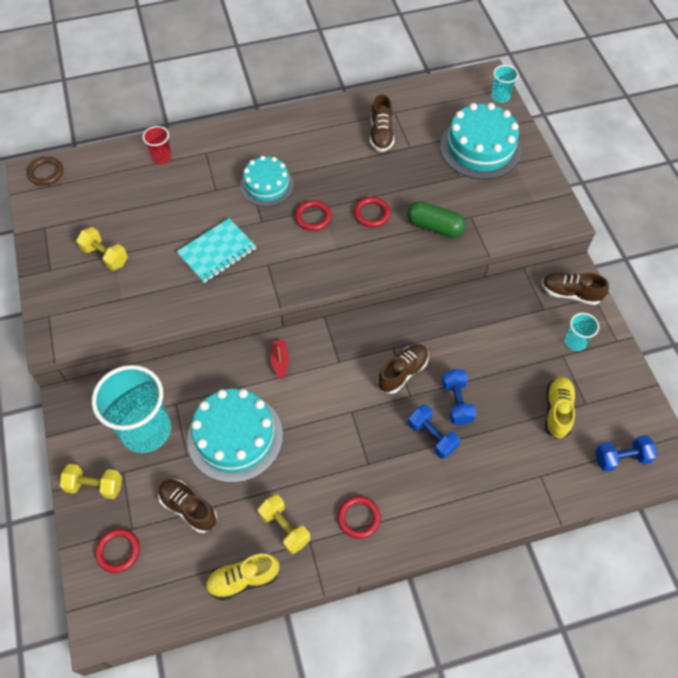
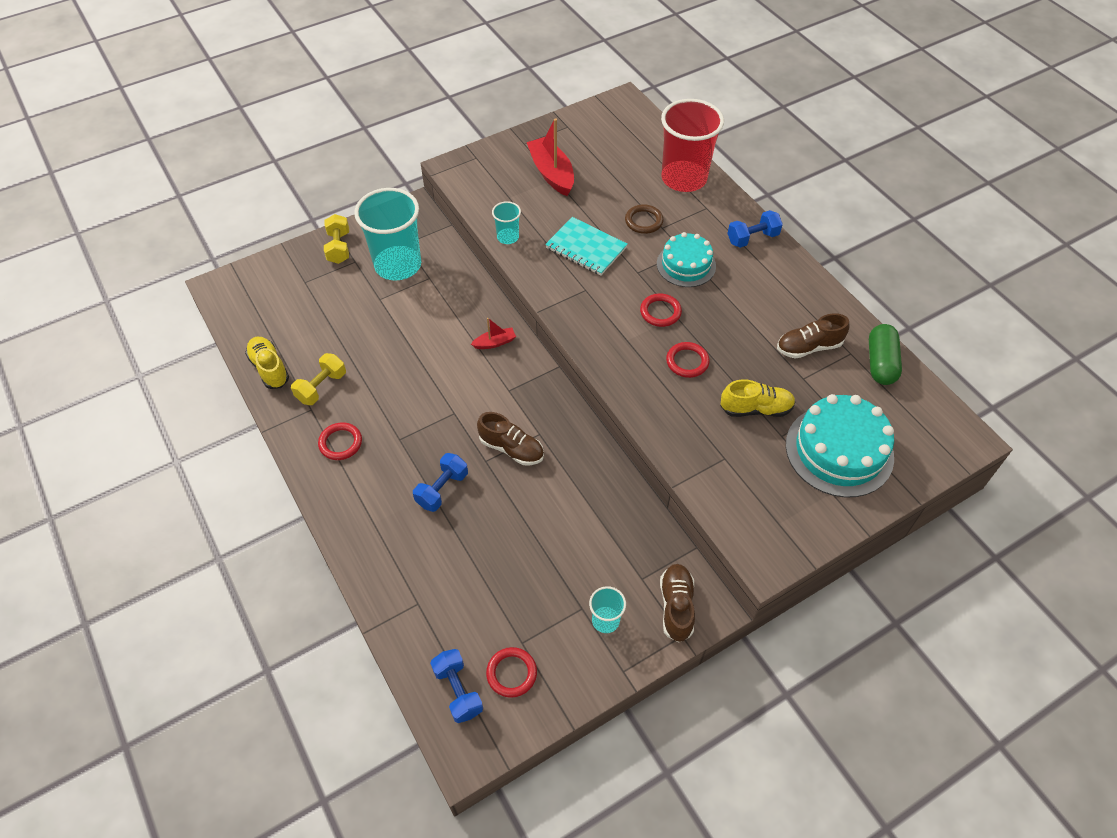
camera: 75 degrees right, 5 degrees down
brown ring [27,157,63,186] -> brown ring moved to [625,204,664,234]
yellow dumbbell [76,227,128,271] -> red boat [526,118,574,196]
red ring [95,528,140,573] -> red ring moved to [486,647,537,698]
red cup [143,126,172,165] -> red cup [661,99,724,192], size x2.19
brown shoe [158,479,217,533] -> none
turquoise cake [187,389,283,483] -> none
green capsule [407,201,466,238] -> green capsule moved to [869,324,902,385]
blue dumbbell [442,369,477,425] -> blue dumbbell moved to [727,210,783,248]
turquoise cup [491,65,519,103] -> turquoise cup moved to [492,201,521,244]
yellow shoe [545,377,576,439] -> yellow shoe moved to [721,379,796,417]

